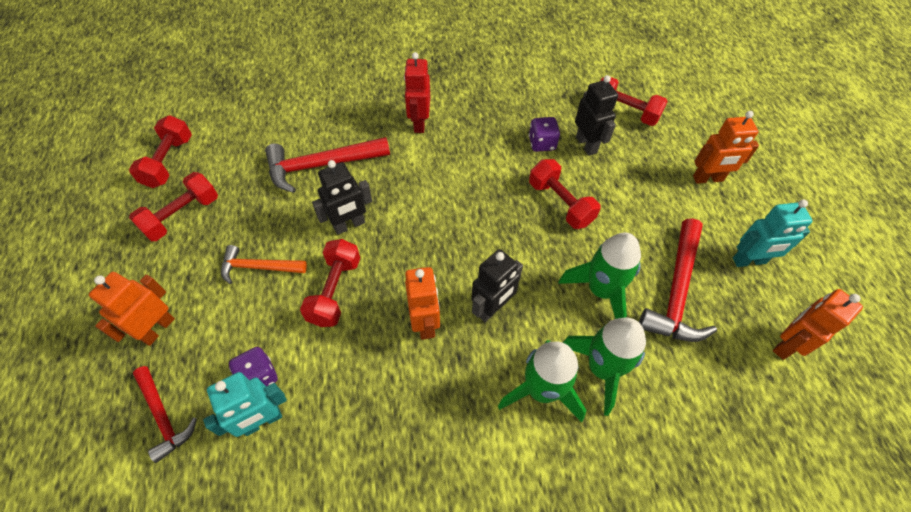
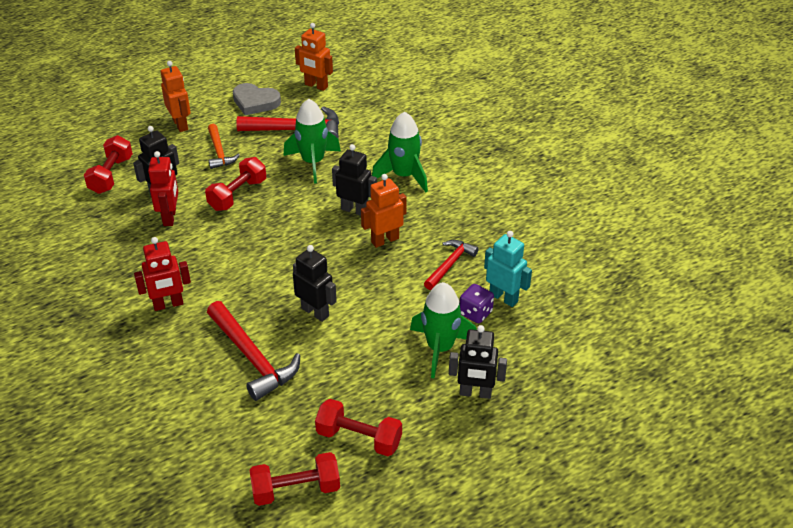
camera: 110 degrees left, 15 degrees down
orange robot [89,272,175,346] -> black robot [449,325,507,399]
red hammer [133,366,197,463] -> red hammer moved to [424,240,479,290]
orange hammer [221,245,307,284] -> orange hammer moved to [208,124,240,169]
red dumbbell [300,239,360,327] -> none
purple dice [529,117,560,152] -> red robot [148,151,178,226]
green rocket [562,318,646,416] -> green rocket moved to [410,282,477,378]
turquoise robot [733,200,812,267] -> grey heart [233,83,281,115]

